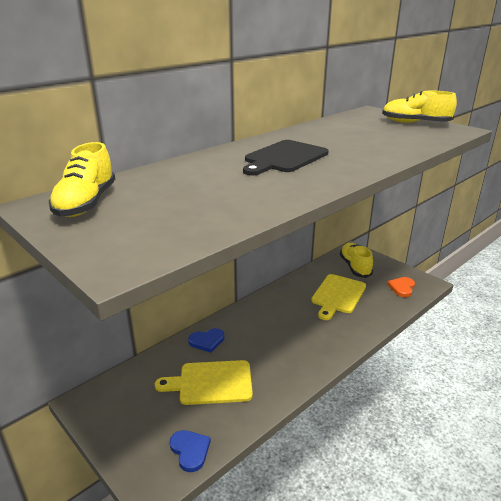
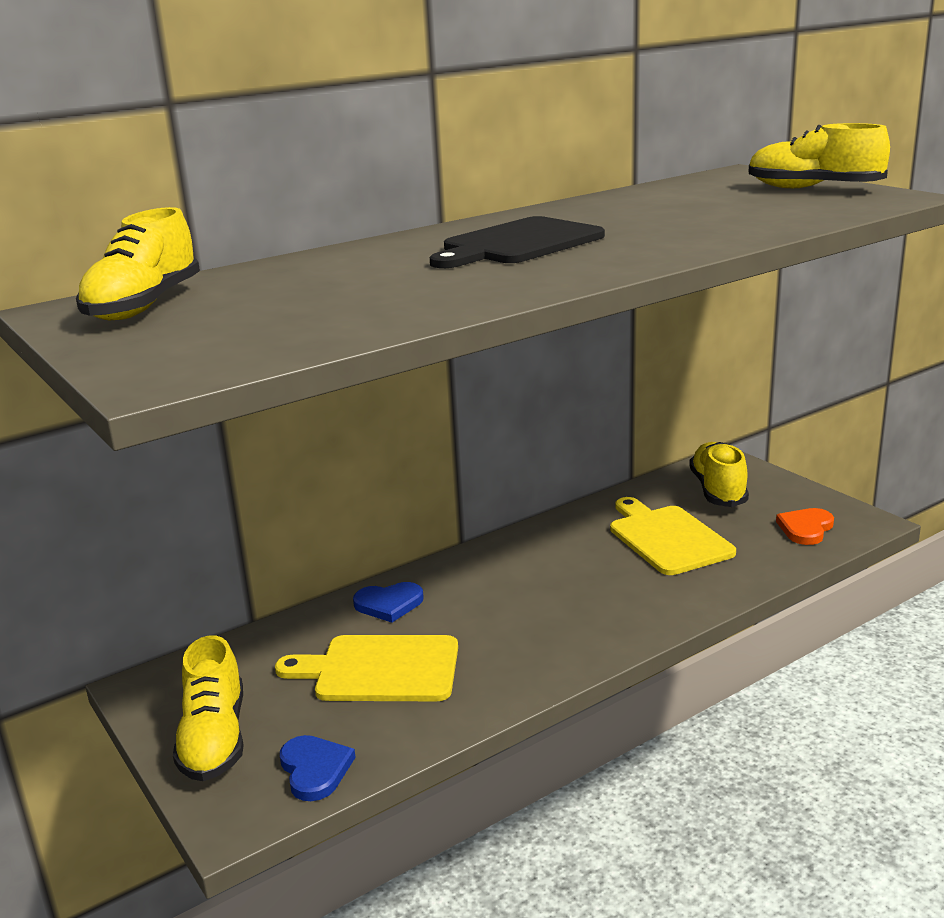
camera: 10 degrees right, 5 degrees down
yellow cutting board [311,274,366,320] -> yellow cutting board turned 120 degrees clockwise [610,497,736,575]
none -> yellow shoe [173,635,244,781]

